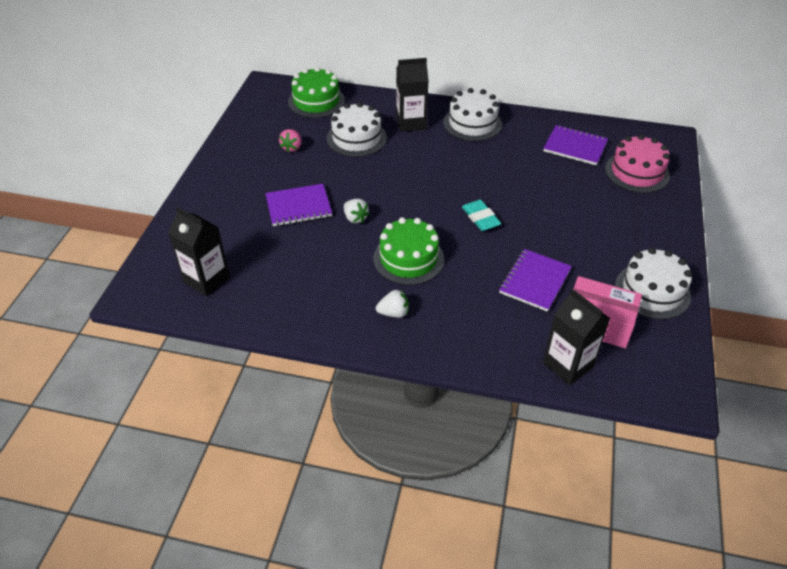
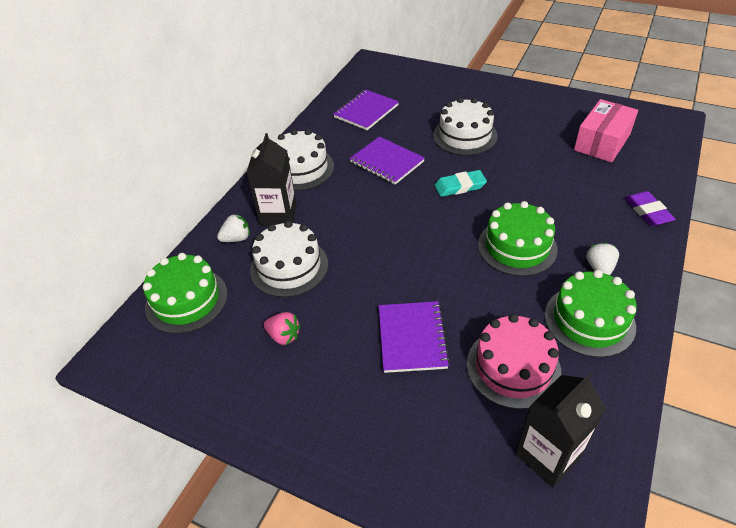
camera: 75 degrees left, 0 degrees up
white strawberry [344,199,370,223] -> white strawberry moved to [217,214,250,242]
purple notebook [499,249,572,312] -> purple notebook moved to [349,136,425,185]
black carton [543,289,611,385] -> none
pink cake [605,134,670,193] -> pink cake moved to [467,314,561,409]
white cake [615,248,692,320] -> white cake moved to [433,98,498,155]
none -> green cake [545,270,637,358]
none -> purple eraser [625,191,676,226]

